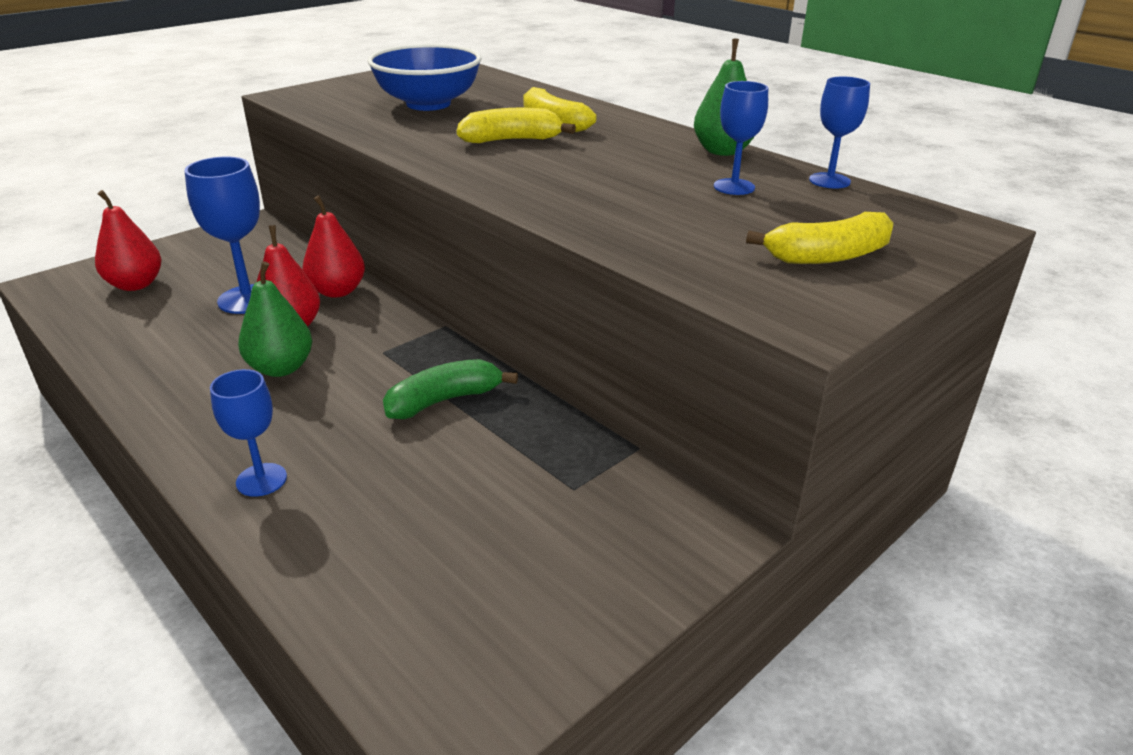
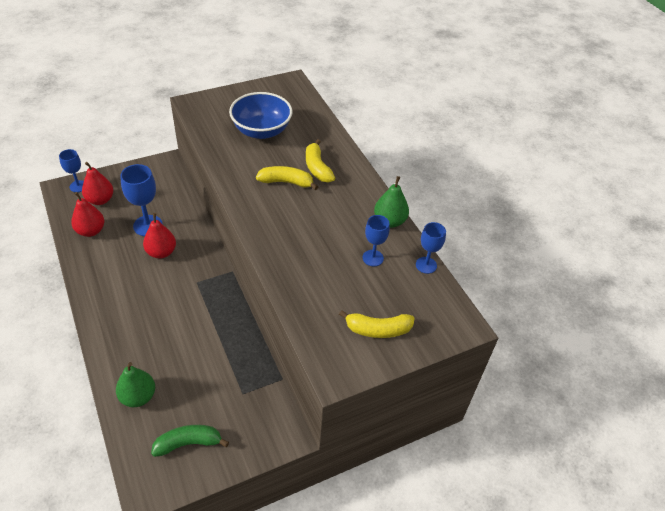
camera: 15 degrees right, 15 degrees up
blue goblet [210,369,287,497] -> blue goblet moved to [59,149,84,192]
green pear [238,261,312,377] -> green pear moved to [116,362,155,407]
red pear [302,196,365,298] -> red pear moved to [71,192,104,237]
green banana [383,359,518,419] -> green banana moved to [151,425,229,457]

